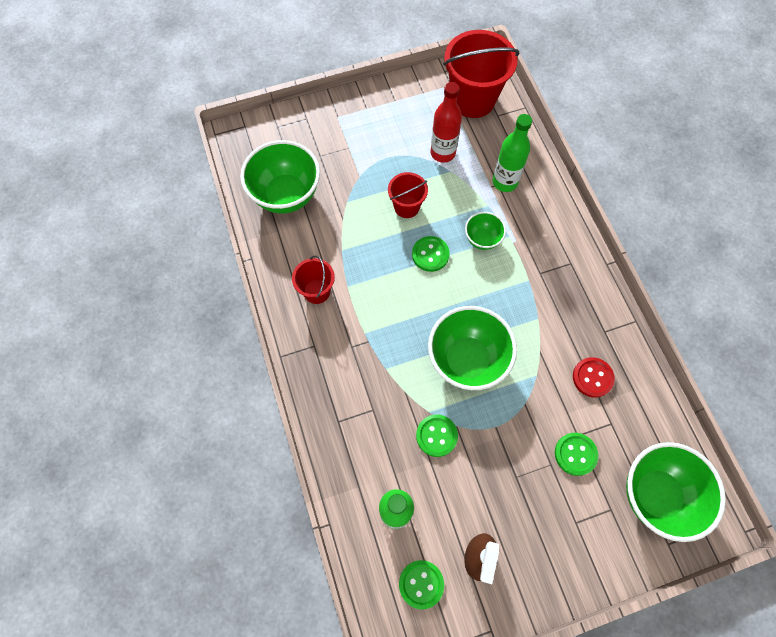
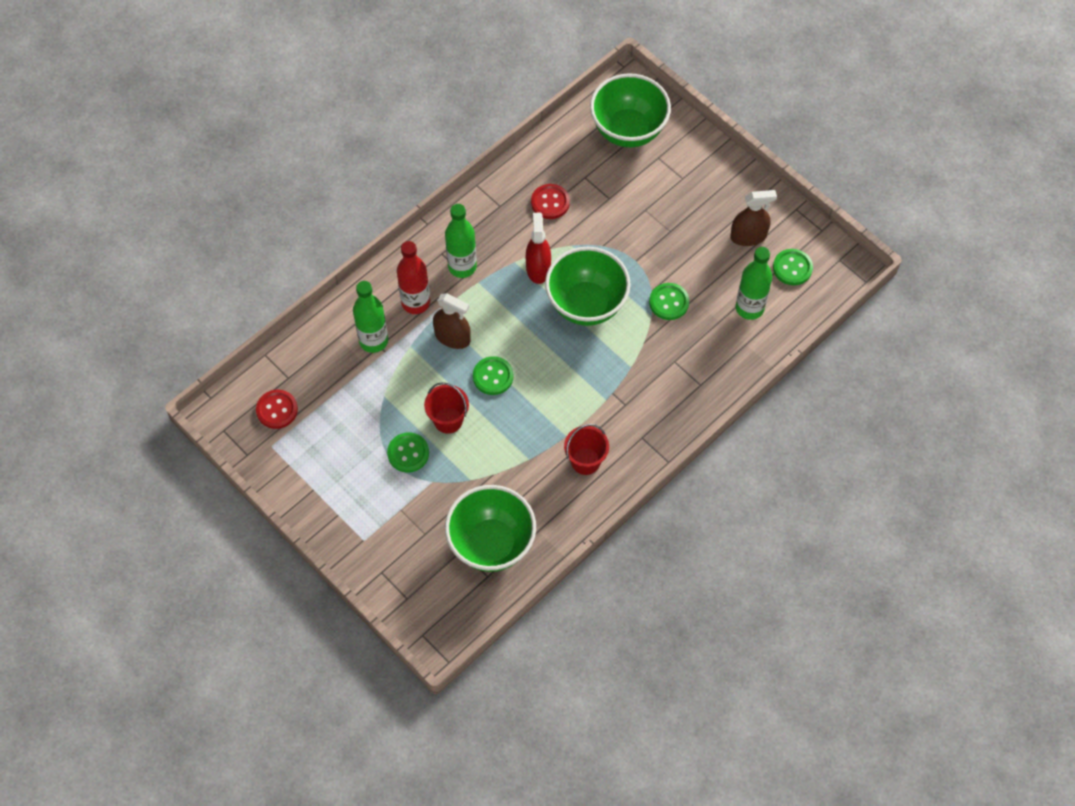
camera: 115 degrees left, 5 degrees down
red bottle [431,82,462,163] -> red bottle moved to [397,241,430,314]
red bucket [443,30,519,118] -> red button [256,390,298,429]
green bowl [465,212,506,250] -> brown spray bottle [433,293,471,349]
green button [555,433,598,476] -> green button moved to [387,432,429,472]
none -> green bottle [445,204,477,278]
none -> red spray bottle [526,212,551,284]

